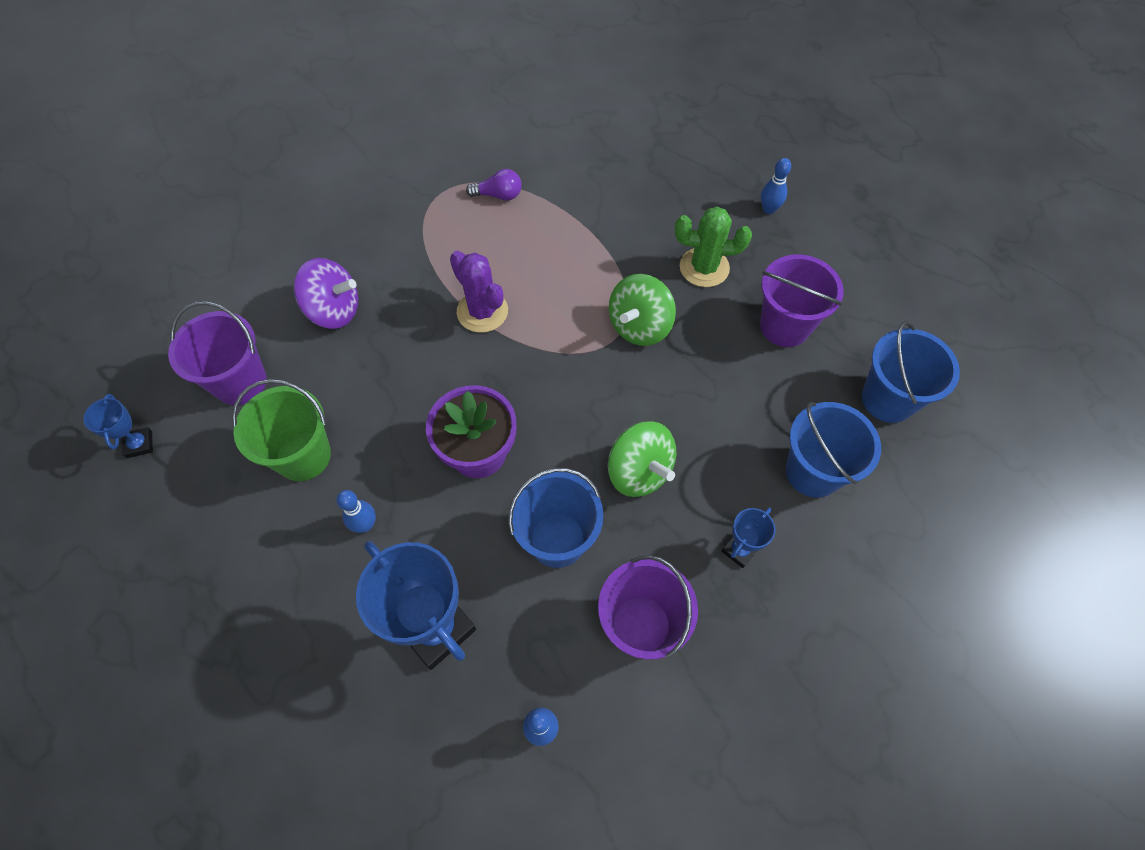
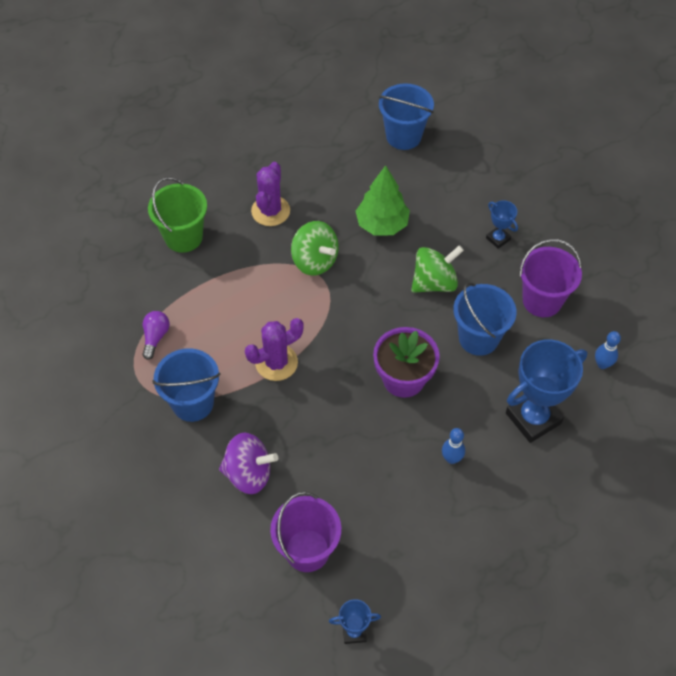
camera: 80 degrees left, 5 degrees down
green bucket [232,379,331,481] -> green bucket moved to [148,177,207,253]
purple spinning top [294,258,358,329] -> purple spinning top turned 75 degrees clockwise [219,432,278,494]
green cactus [675,207,752,287] -> purple cactus [251,162,290,226]
purple bucket [760,254,844,347] -> none
blue bowling pin [761,158,791,214] -> none
blue bucket [786,402,881,498] -> blue bucket moved to [153,348,221,422]
none -> green tree [356,165,410,235]

